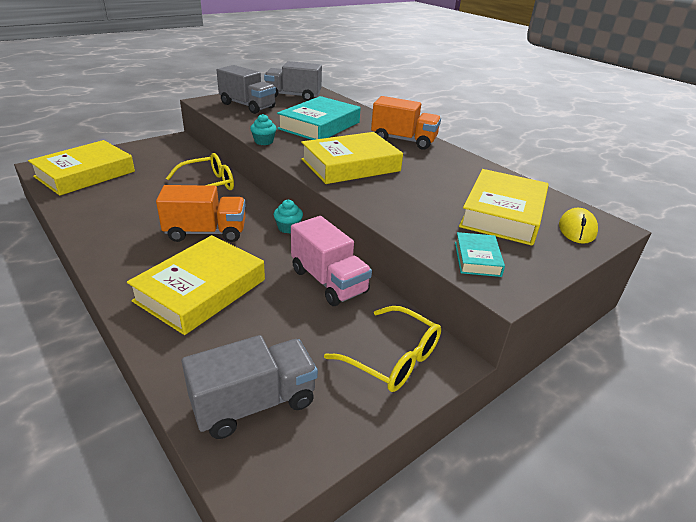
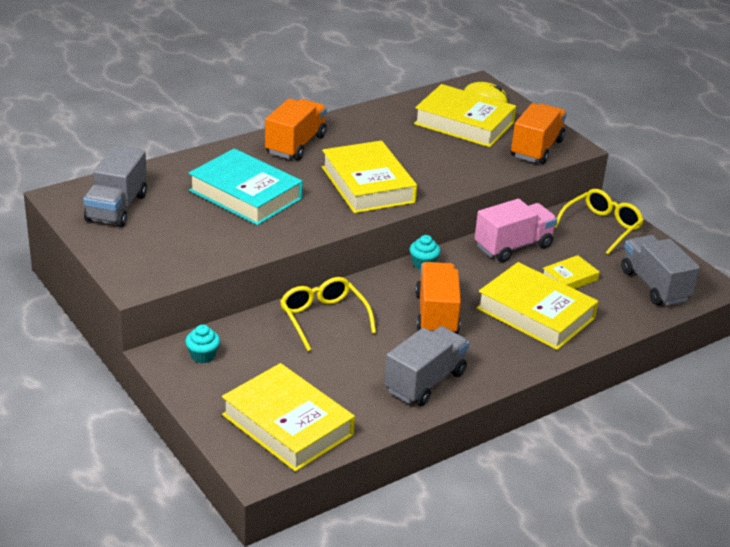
camera: 85 degrees left, 0 degrees up
grey truck [217,65,276,114] -> grey truck moved to [384,326,469,406]
turquoise cupcake [250,114,277,145] -> turquoise cupcake moved to [185,325,220,363]
turquoise book [455,232,505,277] -> orange truck [511,103,567,164]
none -> yellow book [543,255,600,289]

